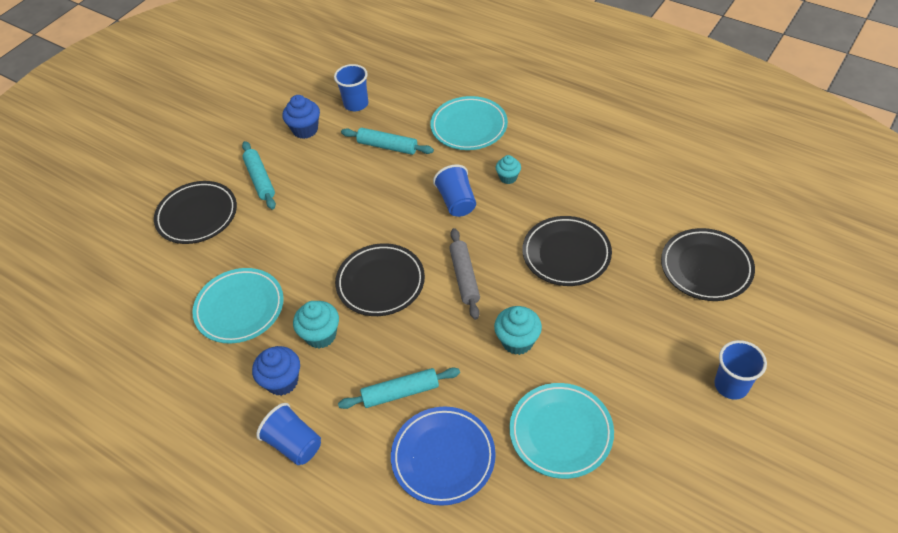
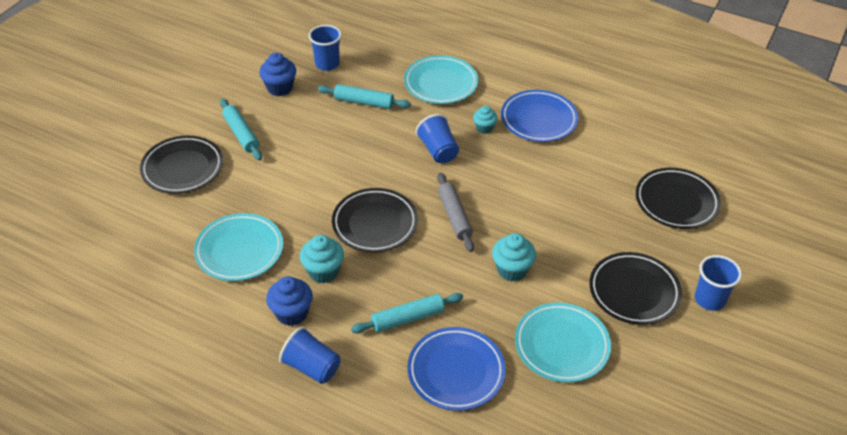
camera: 10 degrees left, 5 degrees down
black plate [522,216,612,286] -> black plate moved to [589,252,682,325]
none -> blue plate [501,90,578,142]

